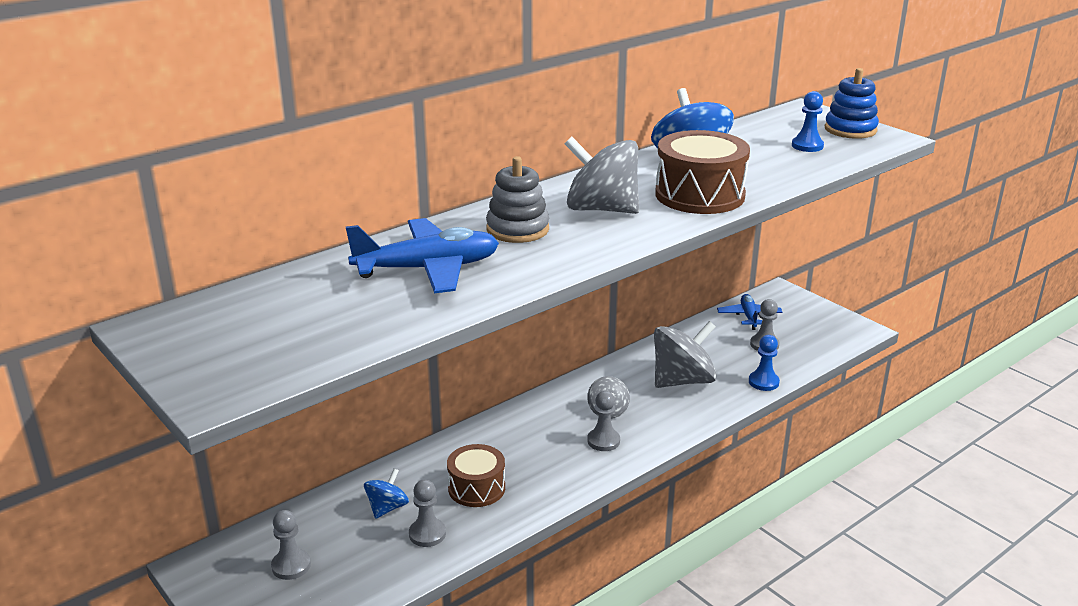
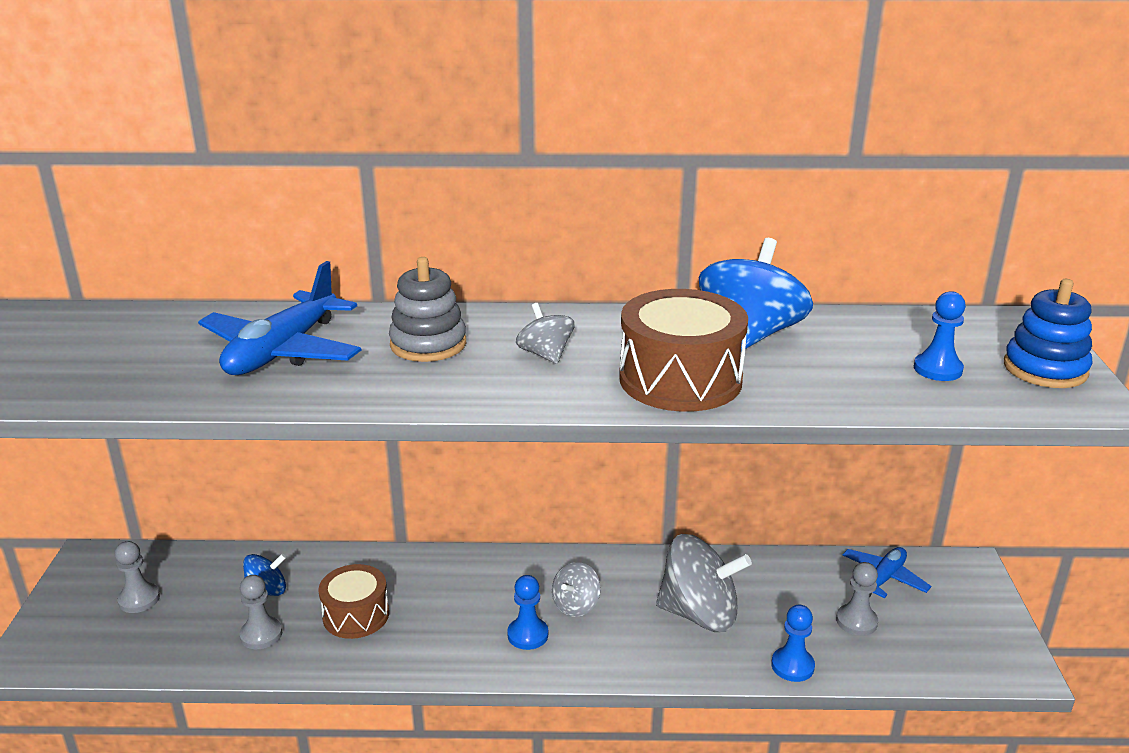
camera: 40 degrees right, 0 degrees up
blue plane [346,218,499,293] -> blue plane turned 90 degrees clockwise [198,261,361,375]
grey spinning top [564,137,639,214] -> grey spinning top [516,303,575,364], size x0.52
grey pawn [587,391,620,451] -> blue pawn [507,575,548,650]

